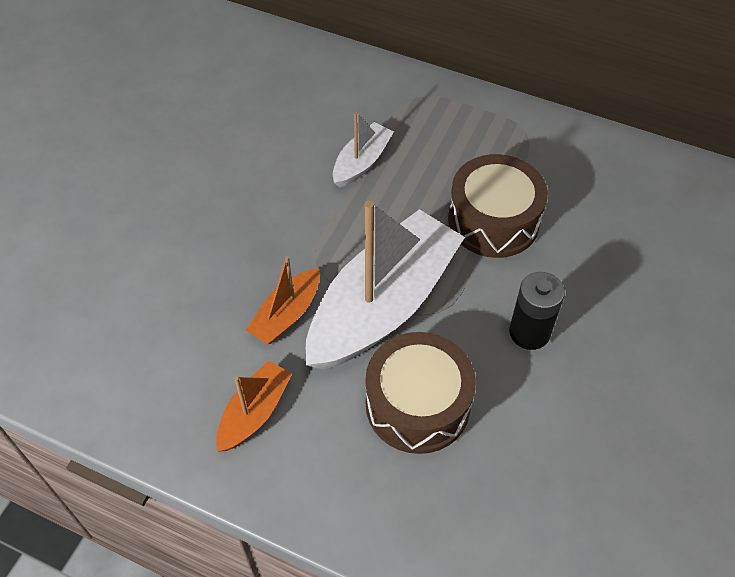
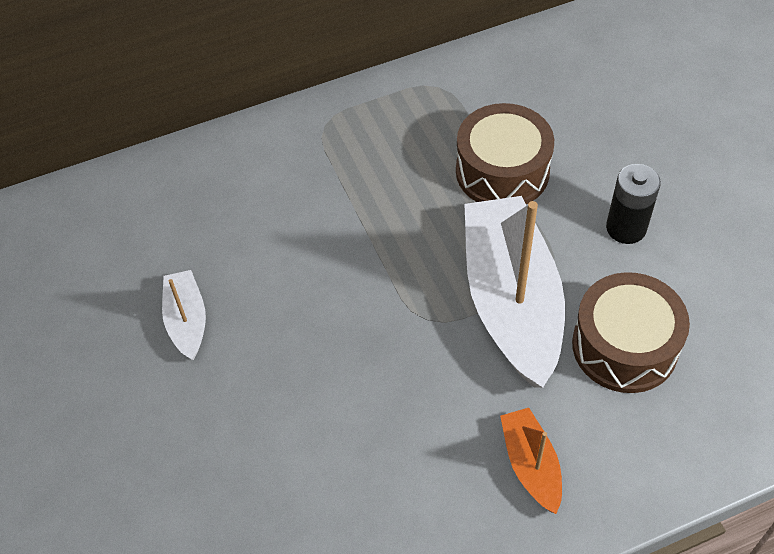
camera: 45 degrees left, 0 degrees up
orange boat [246,256,320,344] -> none
white boat [333,112,394,188] -> white boat moved to [162,270,206,360]

